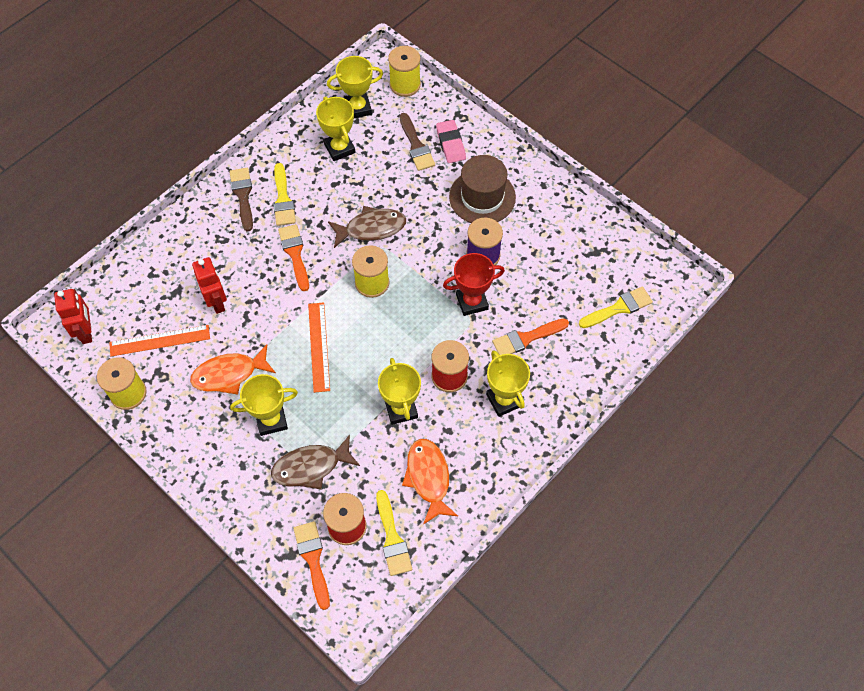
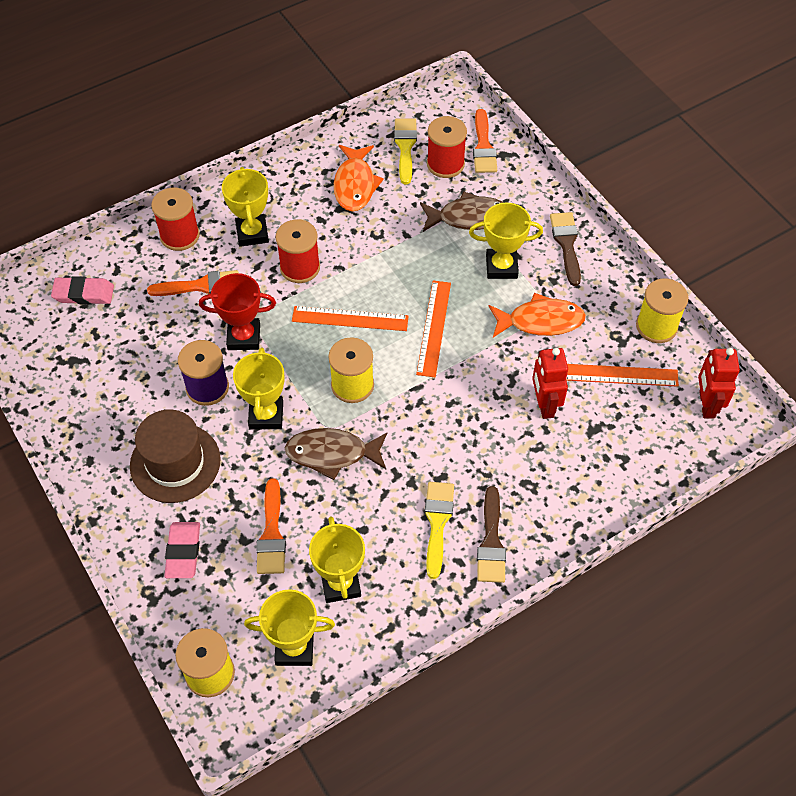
camera: 165 degrees left, 5 degrees down
orange brush [278,224,309,291] -> orange brush moved to [257,478,286,574]
yellow trophy [378,358,421,425] -> yellow trophy moved to [233,348,285,429]
brown brush [399,113,435,171] -> brown brush moved to [550,212,581,286]
yellow brush [579,286,653,328] -> pink eraser [51,276,114,305]
none -> red spool [151,188,200,251]
none -> orange ruler [292,306,409,331]

